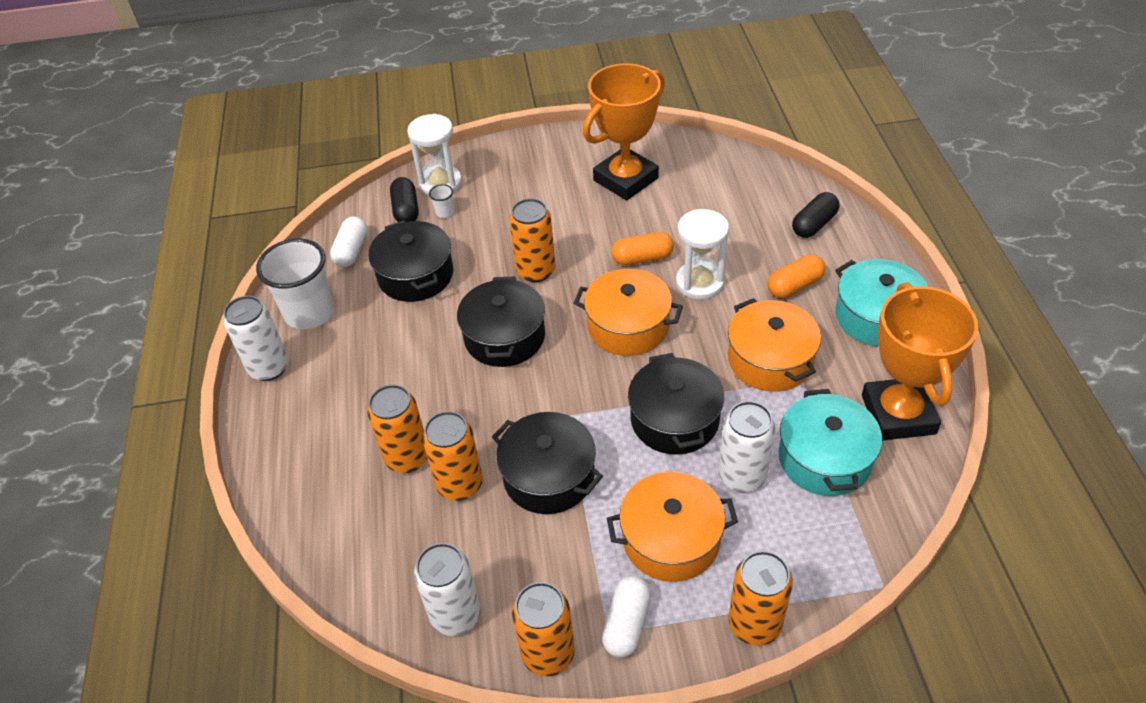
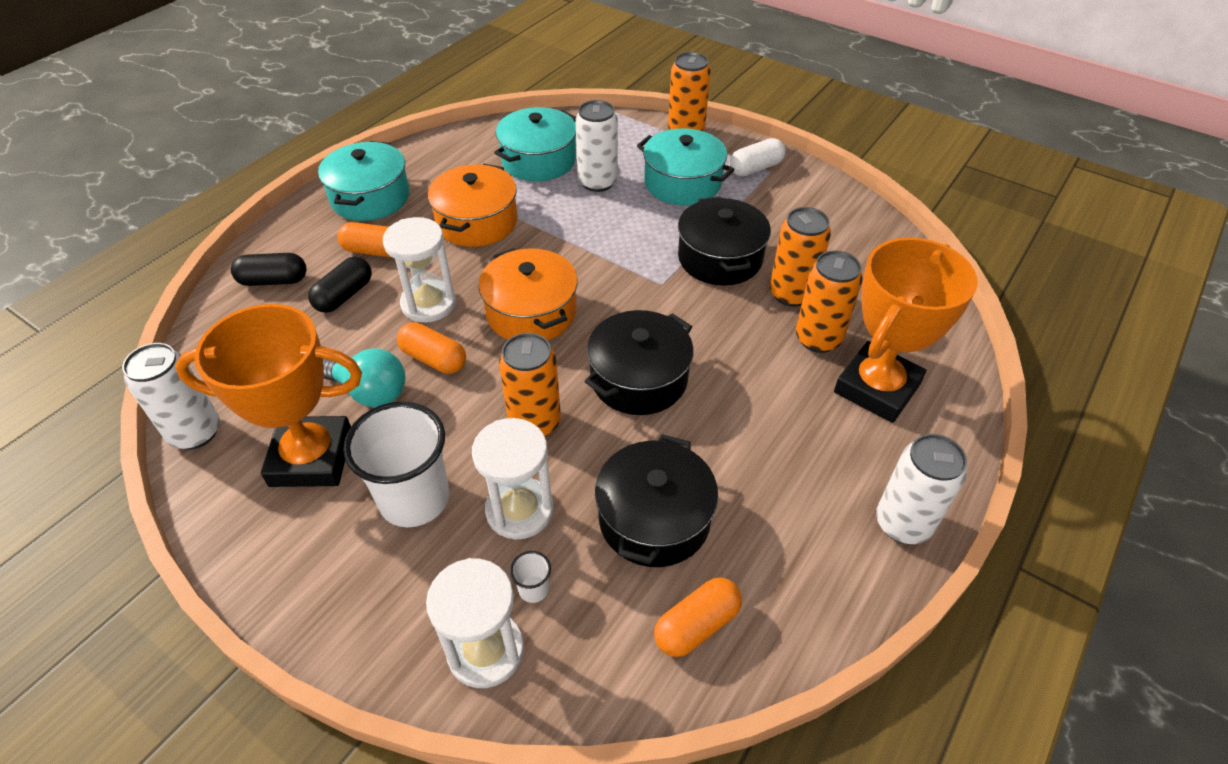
camera: 140 degrees left, 0 degrees up
white cup [256,238,334,329] -> white cup moved to [343,401,449,527]
white capsule [330,216,368,267] -> orange capsule [654,577,742,657]
black capsule [390,177,419,222] -> black capsule moved to [308,257,372,313]
white can [414,543,481,636] -> white can moved to [122,343,220,450]
orange can [512,582,575,676] -> none
orange pot [607,472,738,582] -> turquoise pot [637,128,734,205]
black pot [628,353,724,455] -> none
orange trophy [862,283,978,441] -> orange trophy moved to [834,237,978,423]
none -> turquoise light bulb [323,348,405,407]
none -> white hourglass [472,418,553,539]

